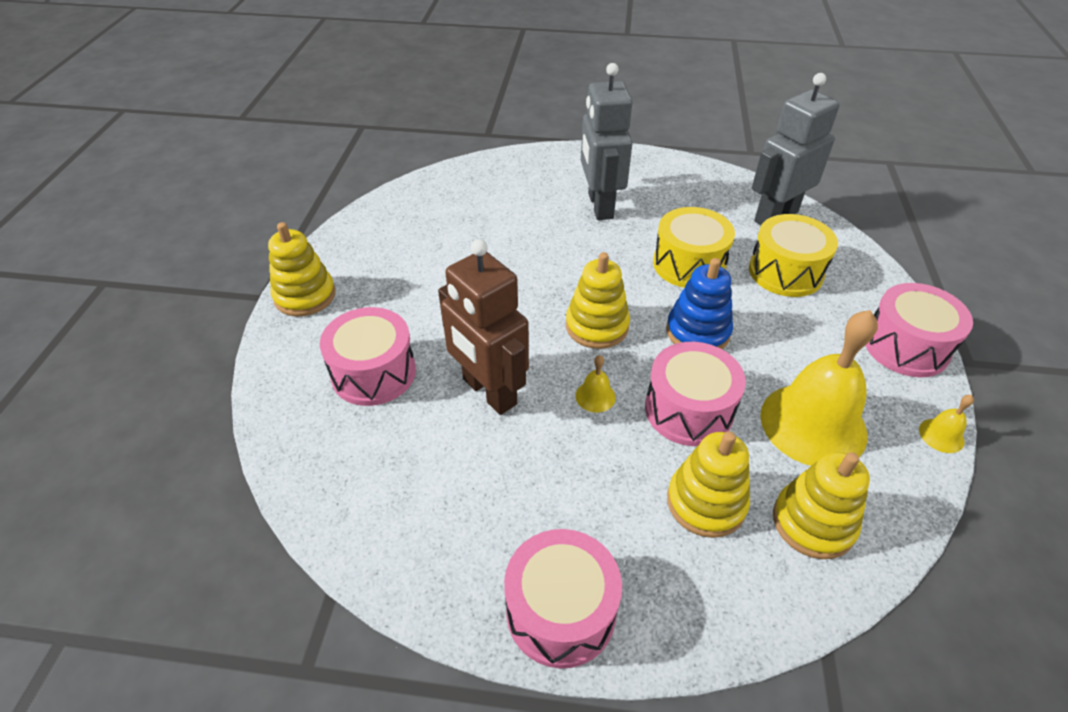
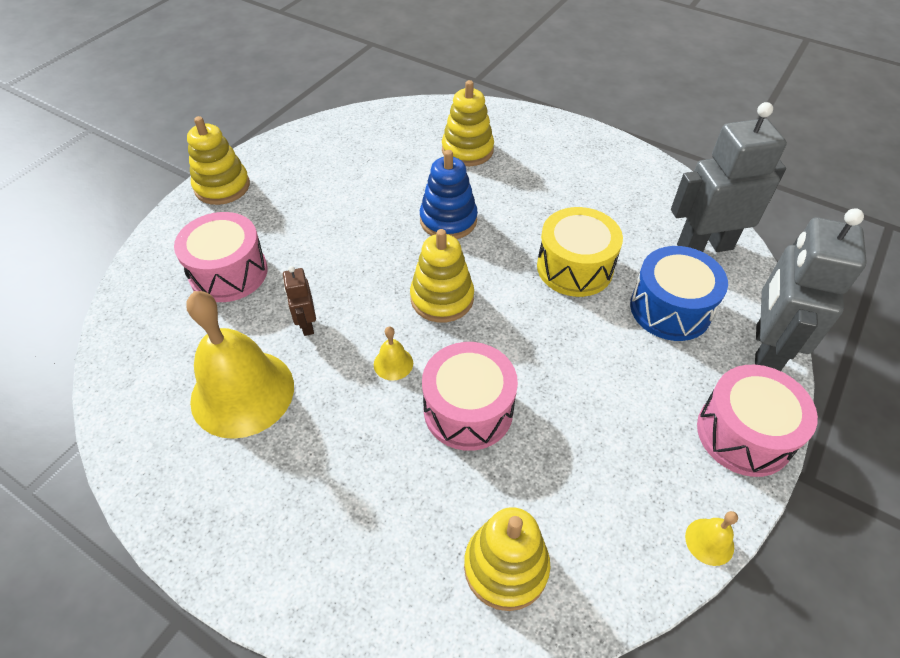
camera: 25 degrees right, 5 degrees up
brown robot [438,239,529,415] -> brown robot [283,266,316,336], size x0.47
pink drum [504,529,622,669] -> none
grey robot [581,63,633,220] -> grey robot moved to [755,208,867,371]
blue stacking toy [666,258,733,349] -> blue stacking toy moved to [420,150,478,239]
yellow stacking toy [667,431,750,538] -> yellow stacking toy moved to [442,80,494,166]
yellow drum [749,214,838,297] -> blue drum [630,246,728,341]
yellow bell [760,310,878,466] -> yellow bell moved to [187,291,294,439]

